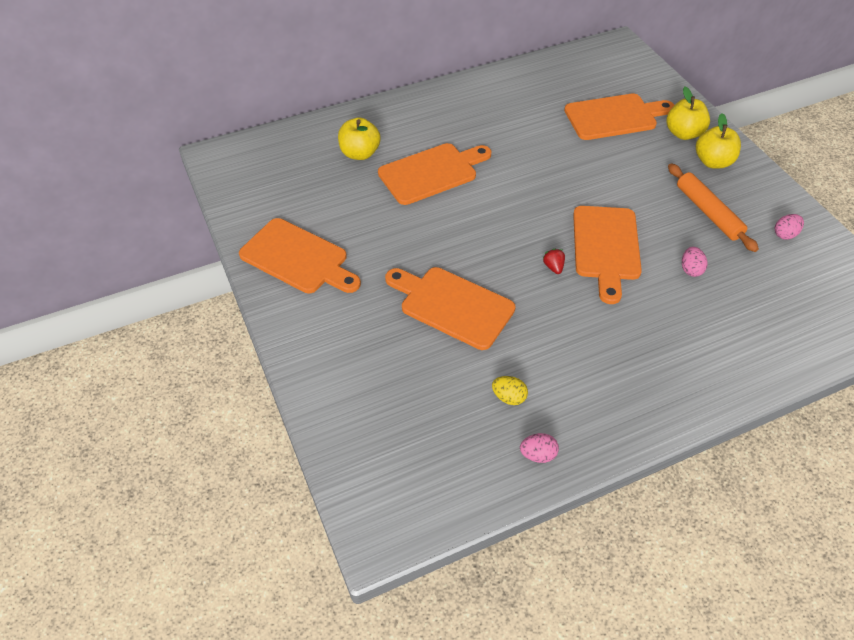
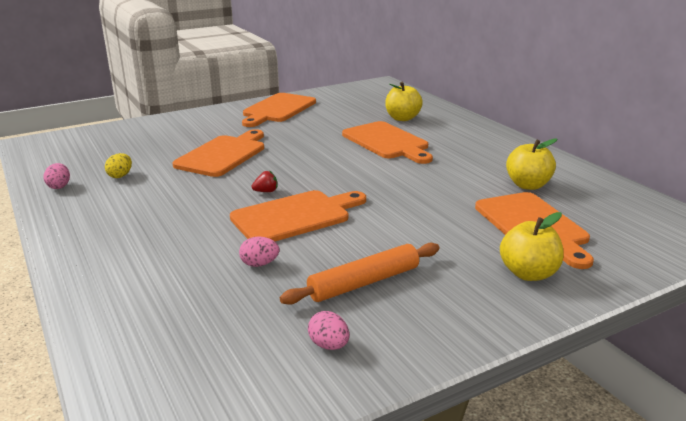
camera: 85 degrees right, 25 degrees down
orange cutting board [573,206,642,304] -> orange cutting board turned 150 degrees clockwise [230,190,366,241]
yellow apple [696,113,741,169] -> yellow apple moved to [506,139,557,190]

